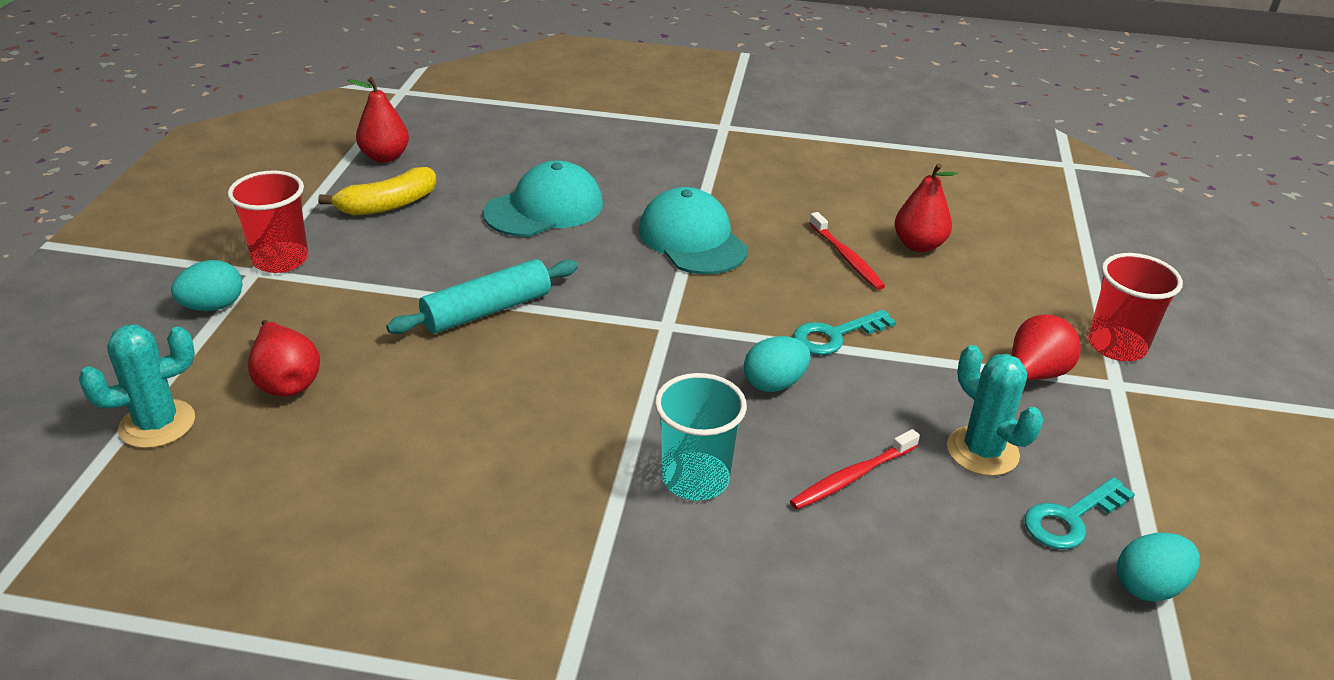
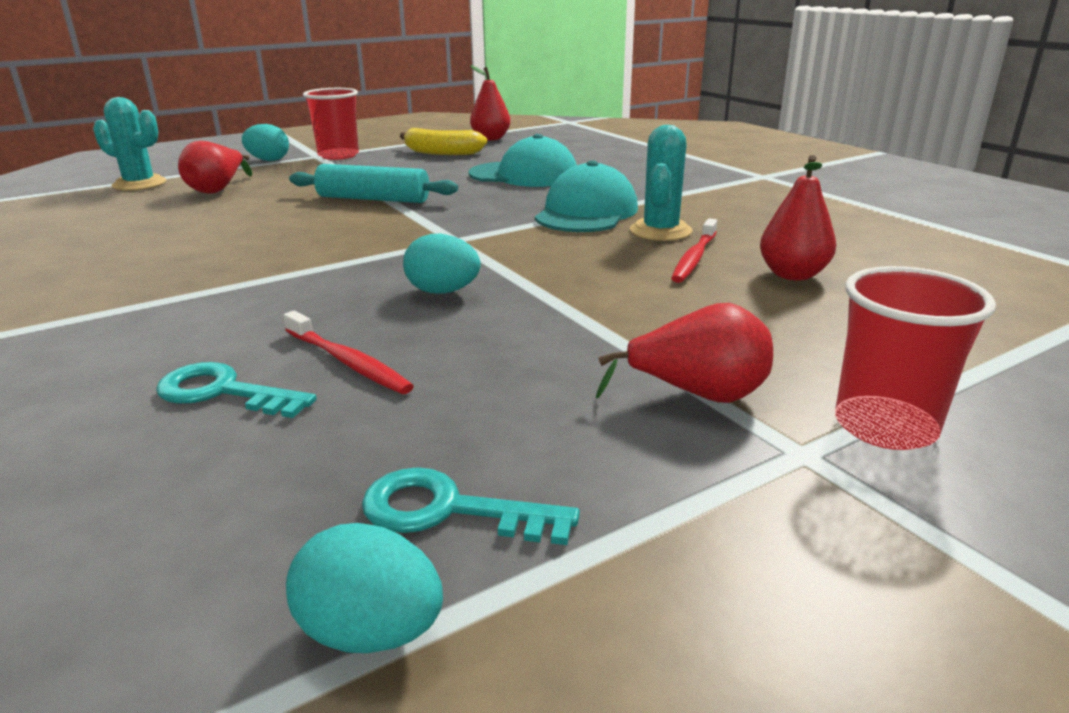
camera: 50 degrees right, 10 degrees down
turquoise cup [655,373,747,500] -> none
red toothbrush [790,429,920,510] -> red toothbrush turned 150 degrees counterclockwise [283,311,414,394]
turquoise key [793,309,896,355] -> turquoise key moved to [156,362,317,418]
turquoise cactus [947,345,1043,476] -> turquoise cactus moved to [630,125,692,241]

